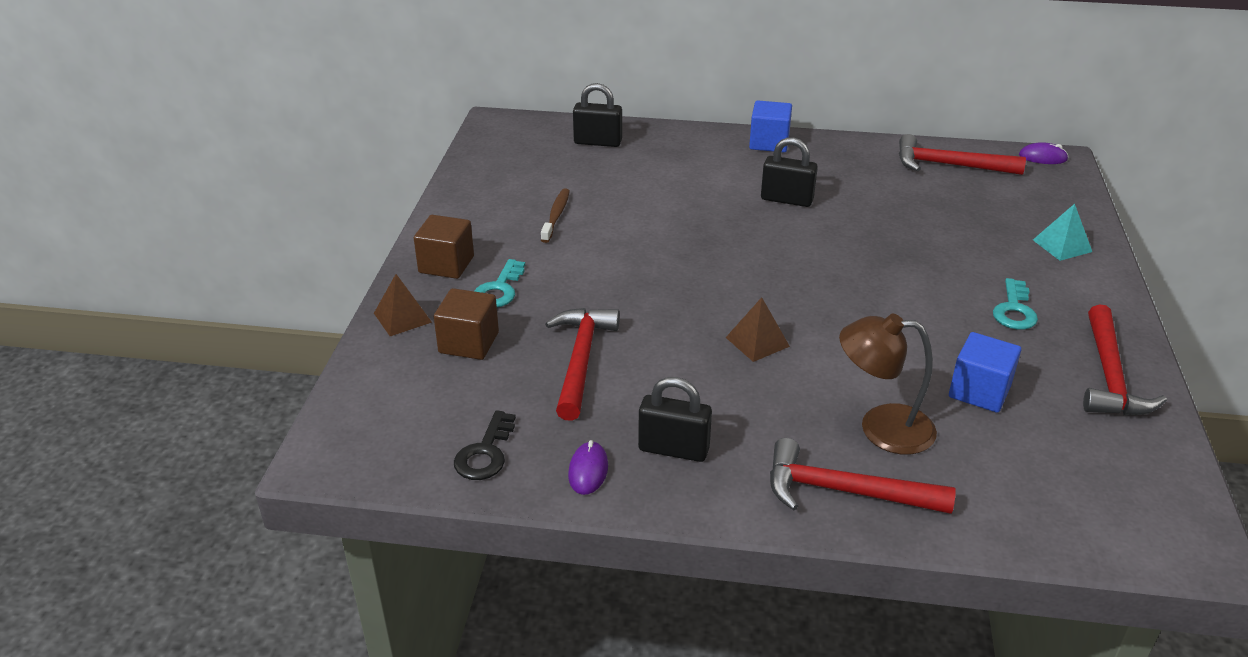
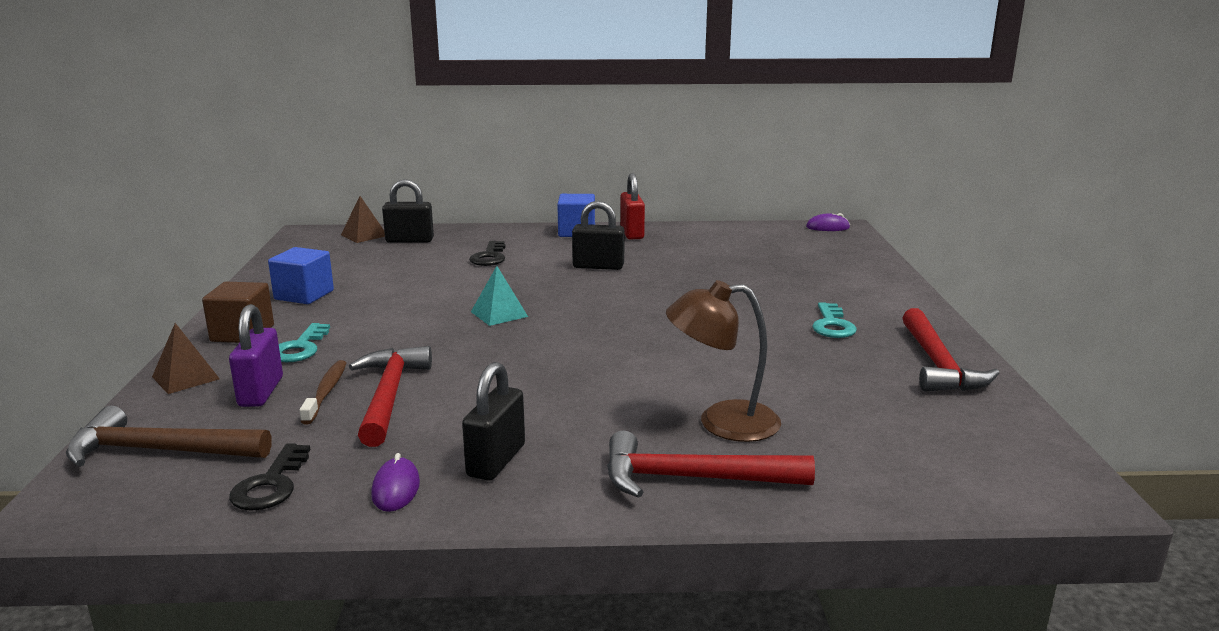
camera: 10 degrees left, 15 degrees down
brown cube [434,288,499,360] -> purple padlock [229,304,283,407]
brown toothbrush [541,188,570,243] -> brown toothbrush moved to [299,360,346,424]
black padlock [638,377,712,462] -> black padlock turned 75 degrees counterclockwise [462,362,525,481]
brown pyramid [725,297,790,362] -> brown pyramid moved to [341,196,385,243]
red hammer [899,134,1026,175] -> none
blue cube [949,332,1021,413] -> blue cube moved to [268,247,334,304]
turquoise pyramid [1033,204,1092,261] -> turquoise pyramid moved to [471,266,528,326]
none -> brown hammer [66,406,272,467]
none -> black key [469,241,506,266]
none -> red padlock [620,173,645,240]

